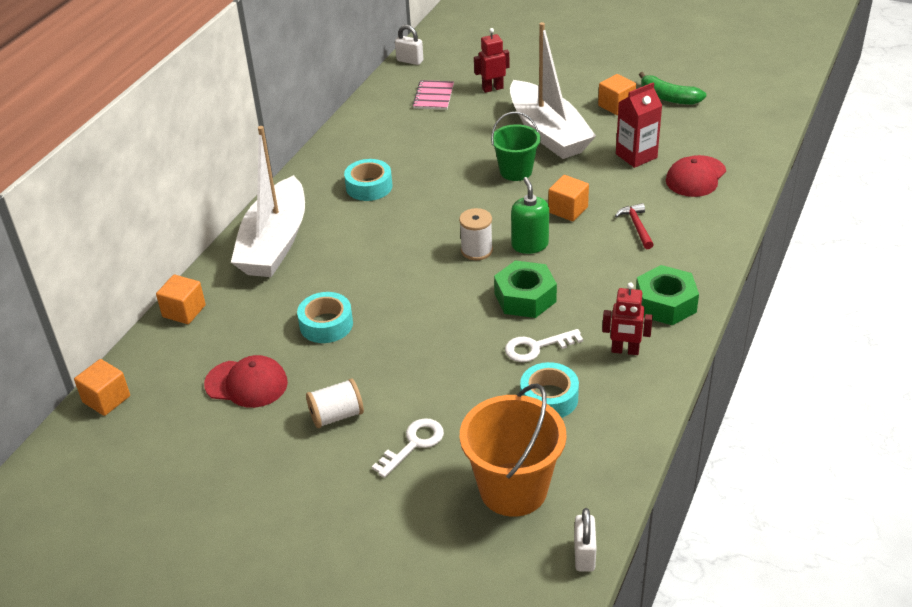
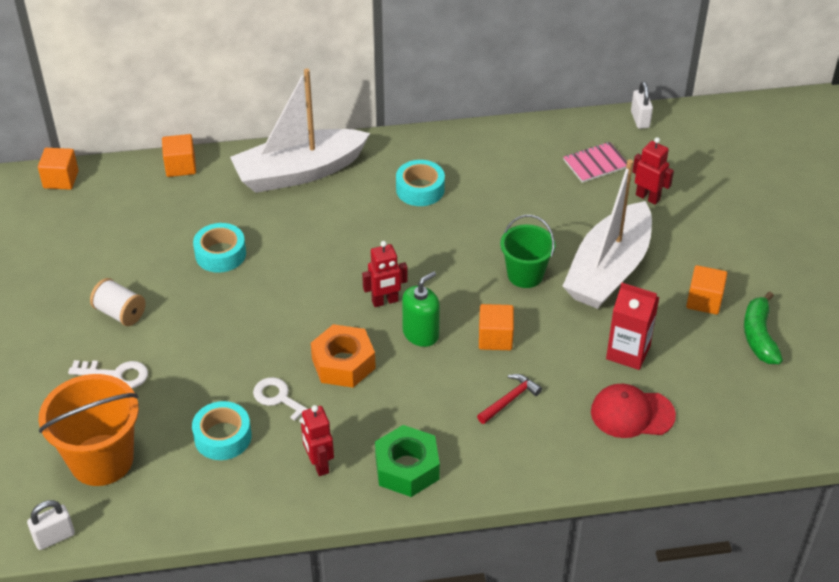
camera: 55 degrees right, 5 degrees up
red cap [204,355,288,408] -> none
white spool [459,208,493,260] -> red robot [362,241,408,307]
green nut [494,260,557,318] -> orange nut [311,324,376,388]

